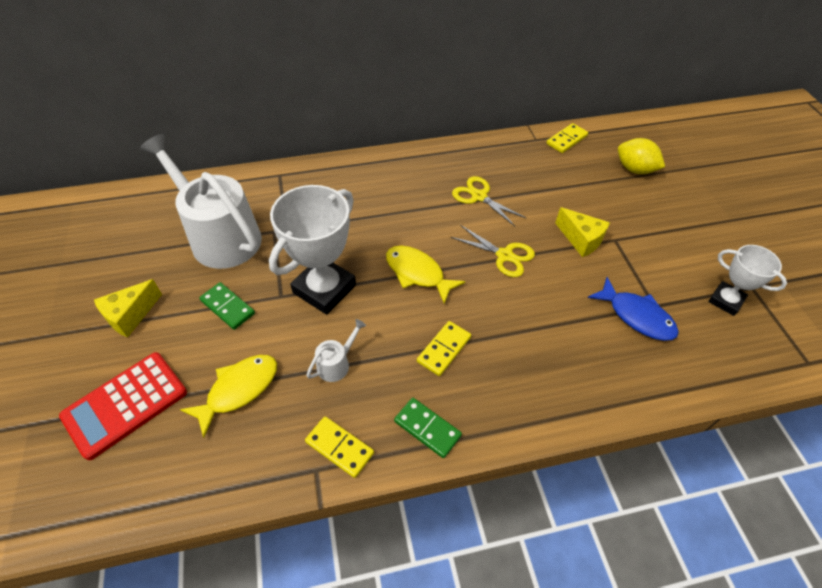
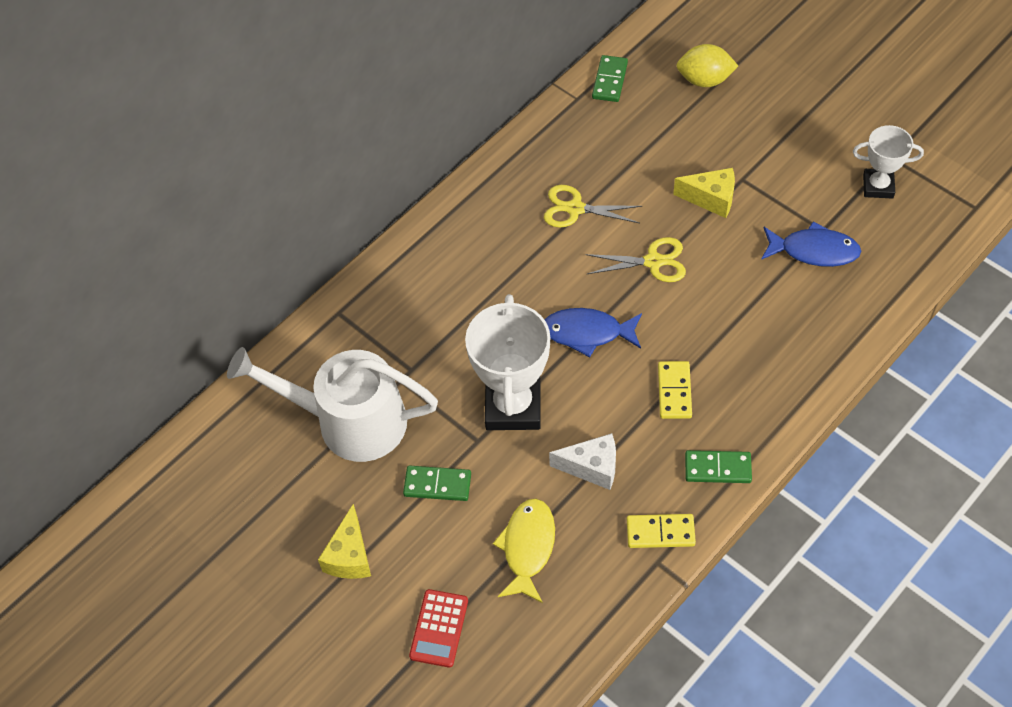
camera: 30 degrees left, 5 degrees up
red calculator [59,352,187,460] -> red calculator [409,589,468,668], size x0.63
white watering can [306,319,366,382] -> white cheese [549,433,616,490]
yellow fish [386,245,465,304] -> blue fish [544,308,642,357]
yellow domino [546,123,588,153] -> green domino [592,55,628,102]

